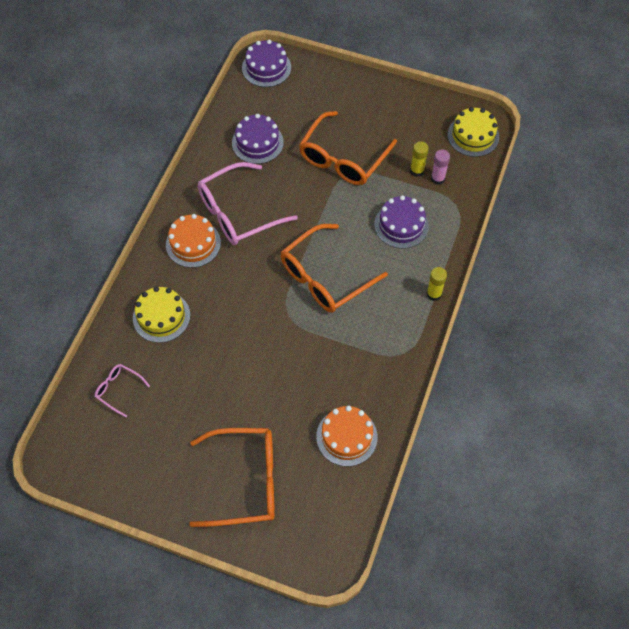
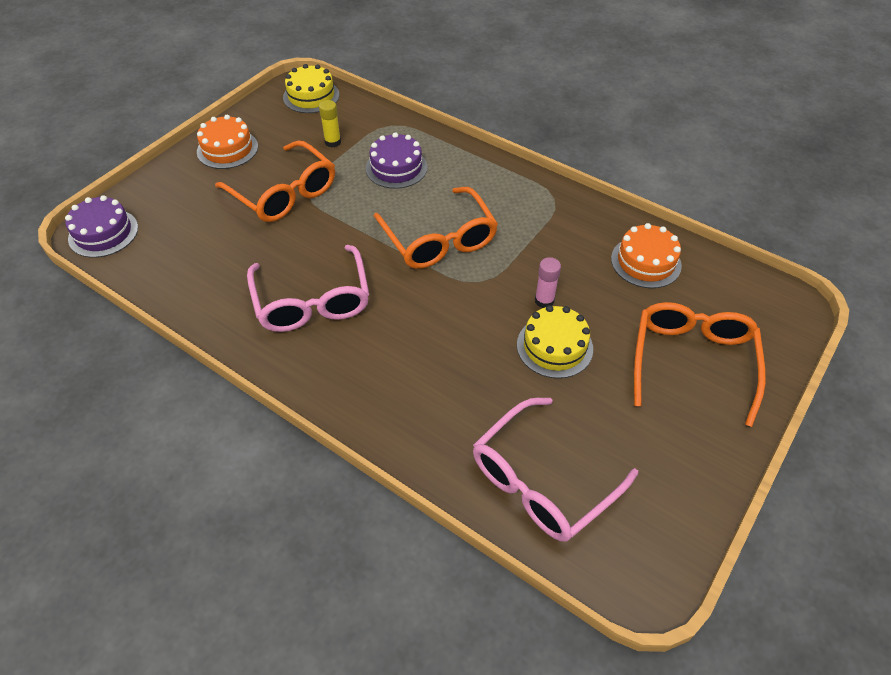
camera: 75 degrees left, 10 degrees down
pink glasses [95,364,150,417] -> pink glasses [473,398,638,542], size x2.11
yellow cake [133,286,190,343] -> yellow cake moved to [517,305,593,378]
orange cake [166,214,221,268] -> orange cake moved to [197,115,258,169]
purple cake [232,114,284,164] -> none
yellow glue stick [426,267,447,301] -> none
pink glue stick [431,150,450,185] -> pink glue stick moved to [535,257,561,308]

